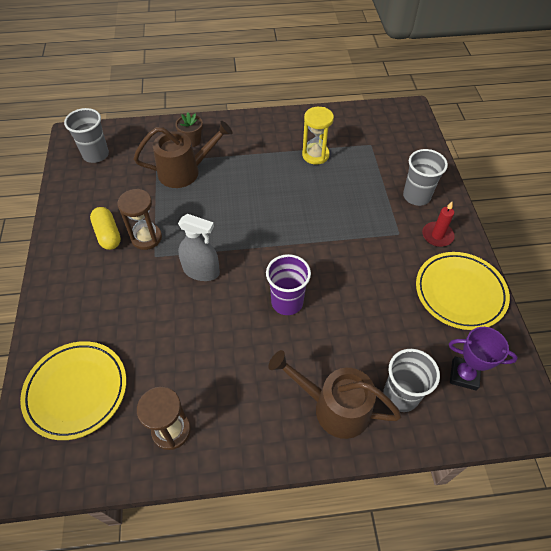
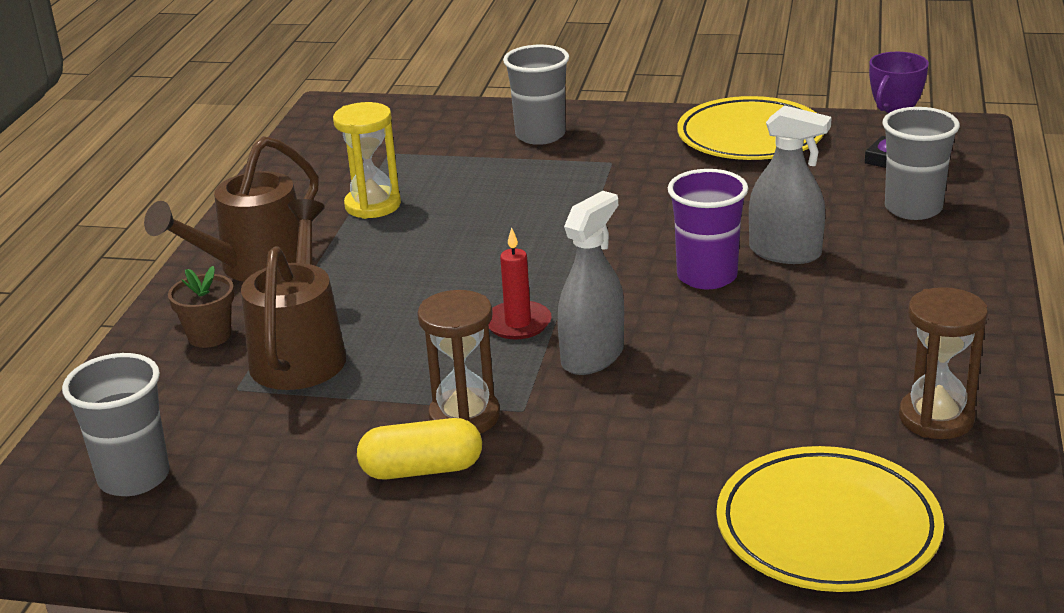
camera: 70 degrees left, 25 degrees down
brown watering can [268,350,402,439] -> brown watering can moved to [144,136,319,282]
red candle [422,202,455,247] -> red candle moved to [488,227,552,339]
none -> grey spray bottle [749,105,832,264]

